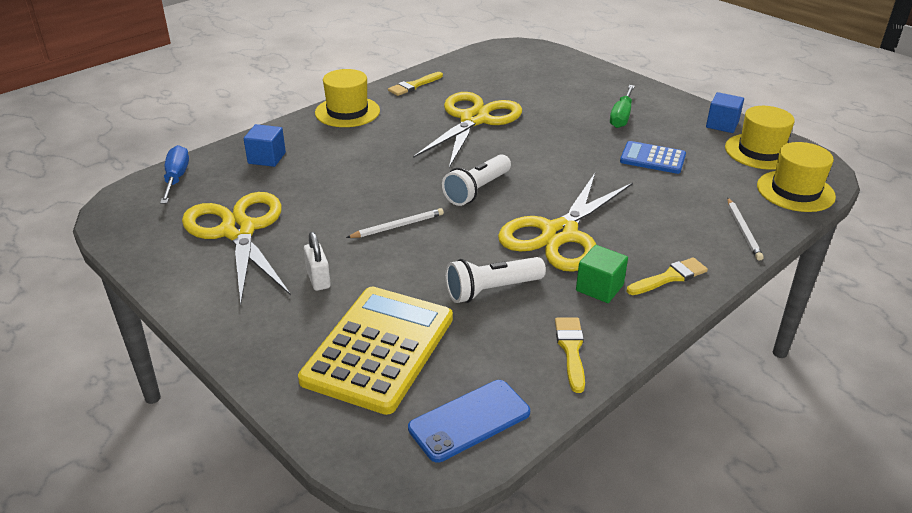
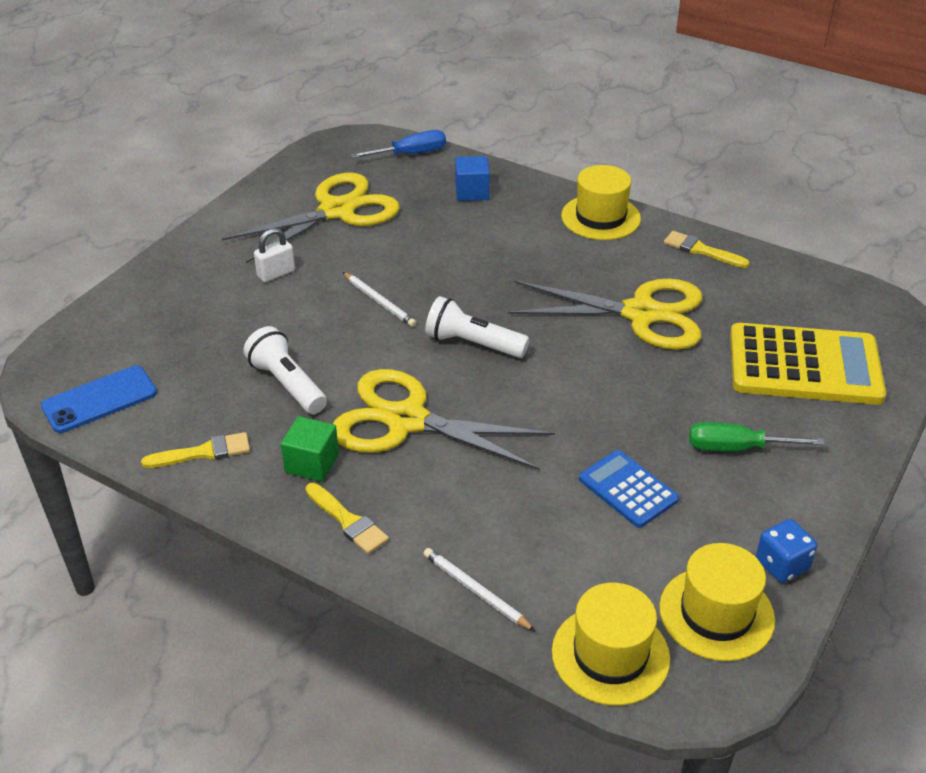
camera: 75 degrees right, 5 degrees up
yellow calculator [298,287,453,415] -> yellow calculator moved to [730,323,886,405]
blue phone [408,380,530,463] -> blue phone turned 75 degrees counterclockwise [41,366,157,433]
blue calculator [620,141,686,174] -> blue calculator turned 45 degrees counterclockwise [579,450,679,528]
blue cube [706,92,744,133] -> blue dice [756,519,817,583]
white pencil [727,198,764,261] -> white pencil turned 60 degrees clockwise [423,548,535,631]

